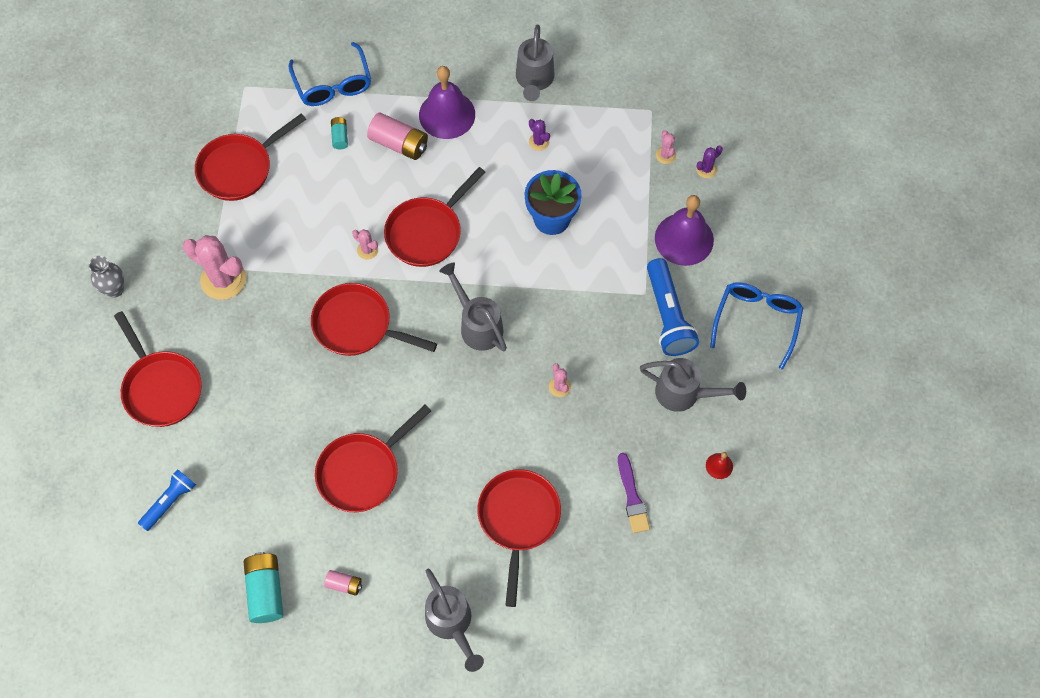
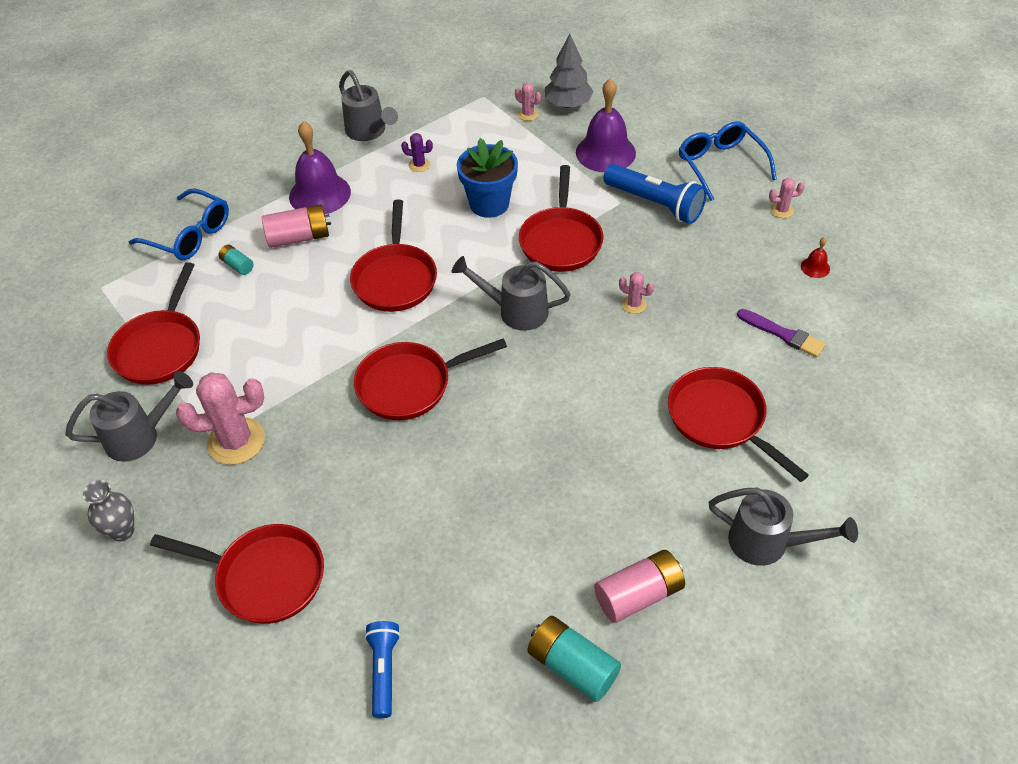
camera: 40 degrees left, 15 degrees down
red pan [315,405,431,512] -> red pan moved to [519,165,604,272]
pink battery [324,570,362,596] -> pink battery [594,550,685,623], size x1.86
pink cactus [352,229,378,260] -> pink cactus moved to [769,178,805,218]
grey watering can [640,358,746,412] -> grey watering can moved to [65,371,193,462]
purple cactus [696,146,723,178] -> grey tree [545,34,594,108]

